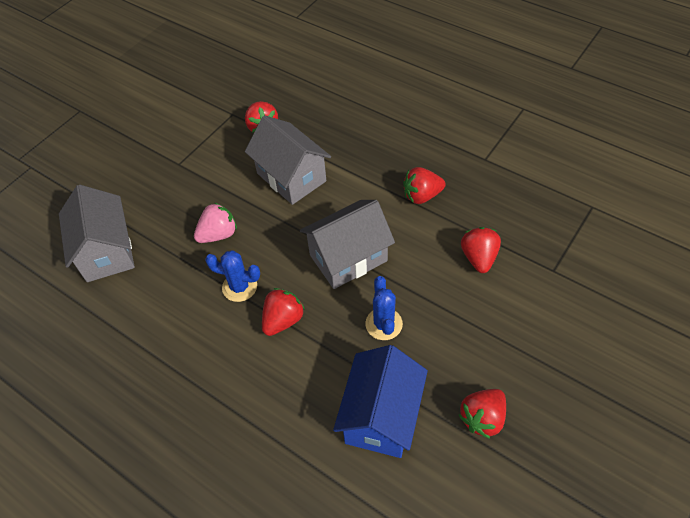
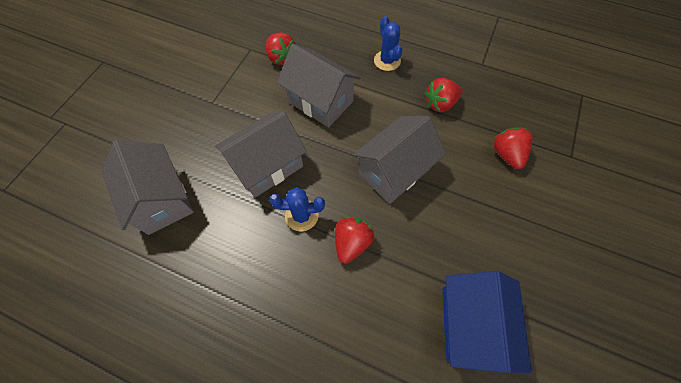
camera: 15 degrees left, 10 degrees up
pink strawberry [194,202,237,243] -> grey house [215,112,307,198]
blue cactus [365,276,403,340] -> blue cactus moved to [374,16,402,71]
red strawberry [459,389,506,439] -> none

